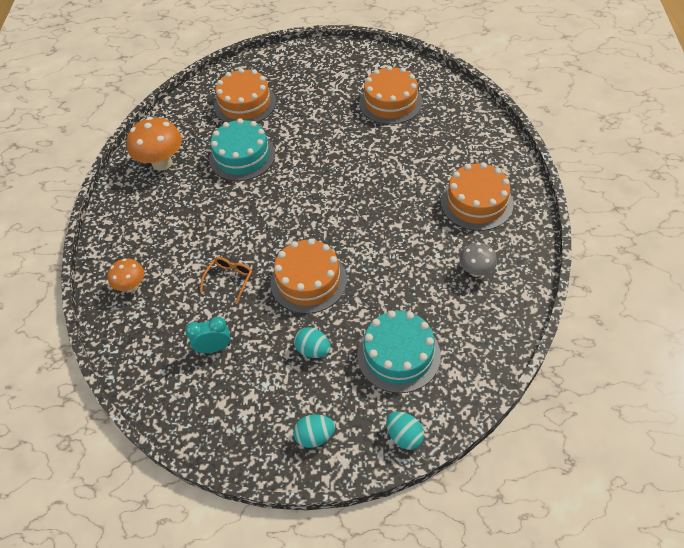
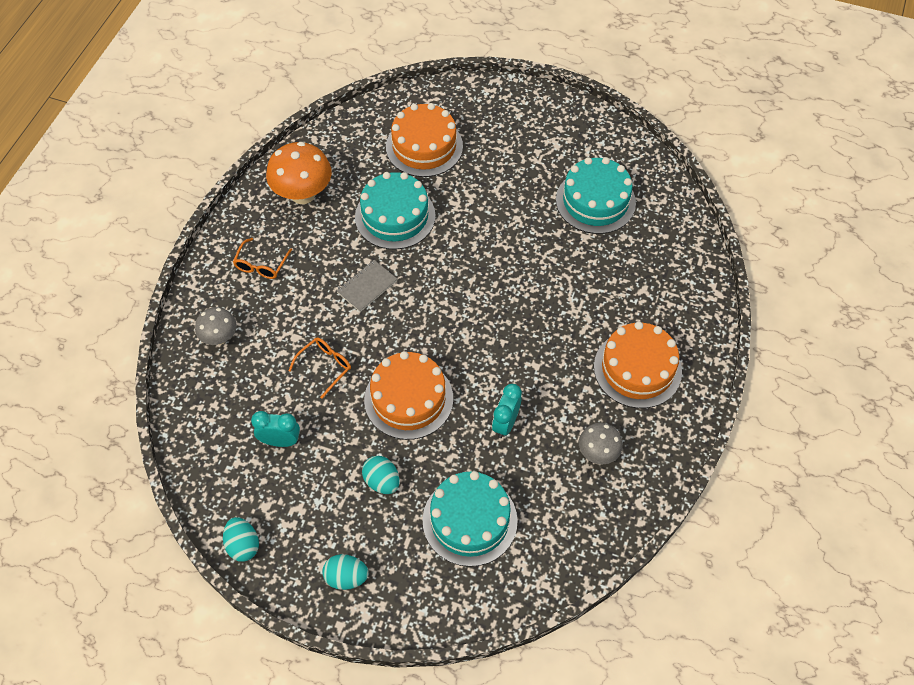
camera: 15 degrees right, 5 degrees up
orange mushroom [108,258,144,292] -> grey mushroom [195,307,237,345]
orange cake [359,66,423,124] -> turquoise cake [556,157,636,234]
turquoise egg [386,411,424,450] -> turquoise egg moved to [223,517,259,562]
none -> orange glasses [233,238,292,279]
none -> grey notebook [337,260,397,312]
none -> turquoise clock [492,384,522,438]

